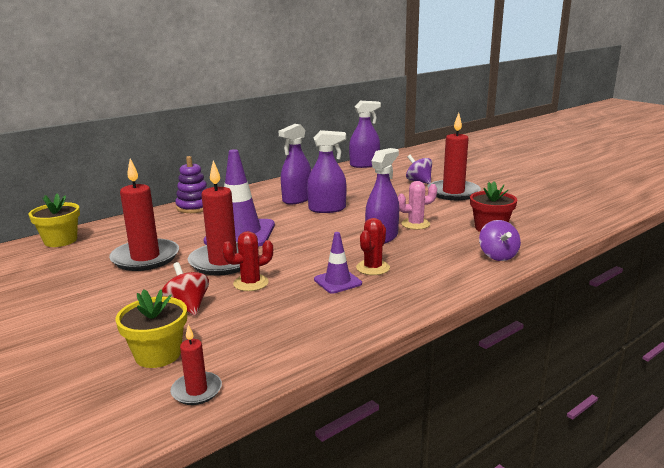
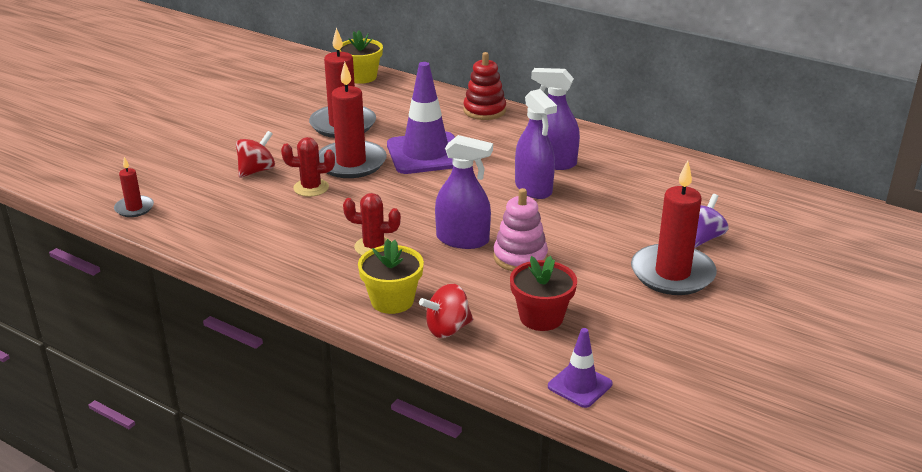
camera: 70 degrees right, 10 degrees up
yellow flower pot [115,289,187,368] -> yellow flower pot moved to [358,239,424,314]
purple stacking toy [175,156,207,213] -> red stacking toy [463,52,506,120]
red cactus [222,231,273,291] -> red cactus turned 45 degrees counterclockwise [281,137,335,197]
purple traffic cone [314,232,362,294] -> purple traffic cone moved to [548,328,612,408]
purple spray bottle [349,101,381,168] -> none
pink cactus [398,181,437,230] -> pink stacking toy [493,188,548,271]
purple spinning top [479,220,521,261] -> red spinning top [419,284,473,338]

